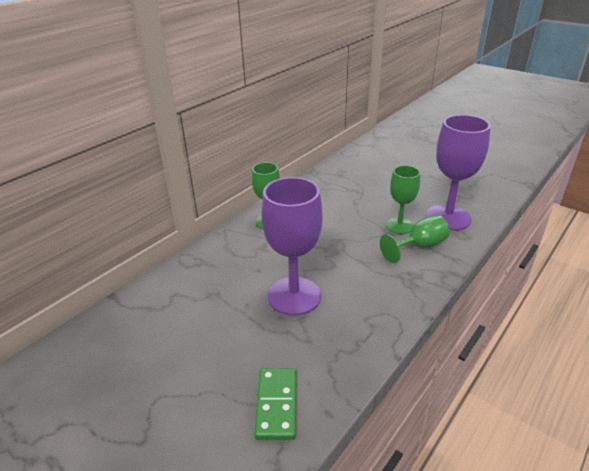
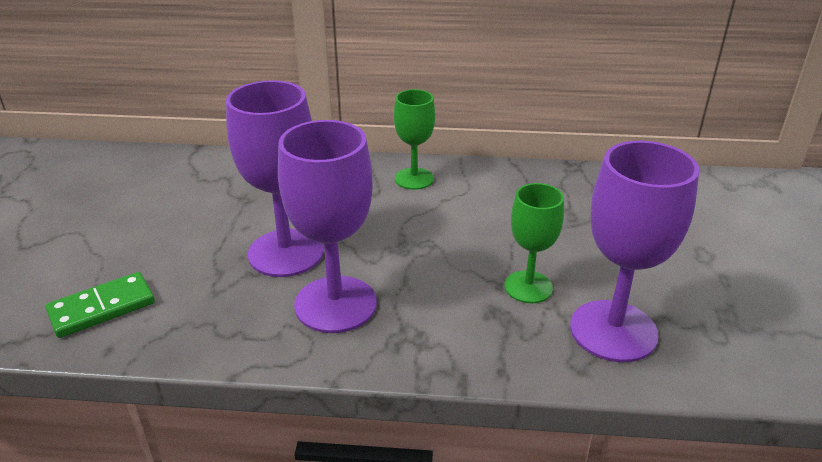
camera: 55 degrees right, 0 degrees up
green goblet [380,215,450,263] -> none
none -> purple goblet [278,120,377,333]

